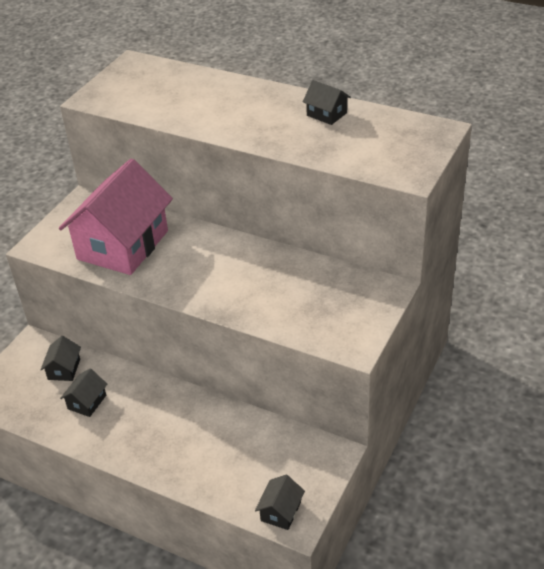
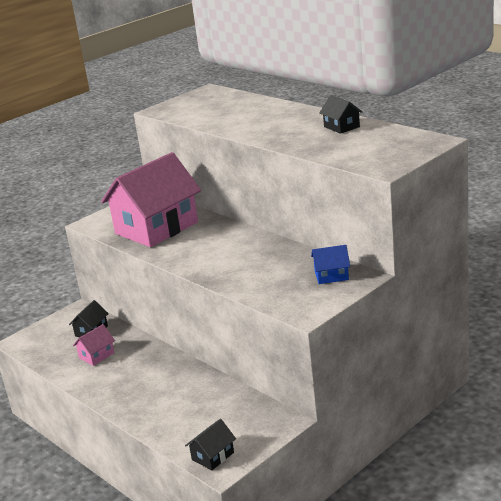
camera: 20 degrees right, 15 degrees down
black house [60,369,107,417] -> pink house [73,324,115,366]
none -> blue house [311,245,350,284]

